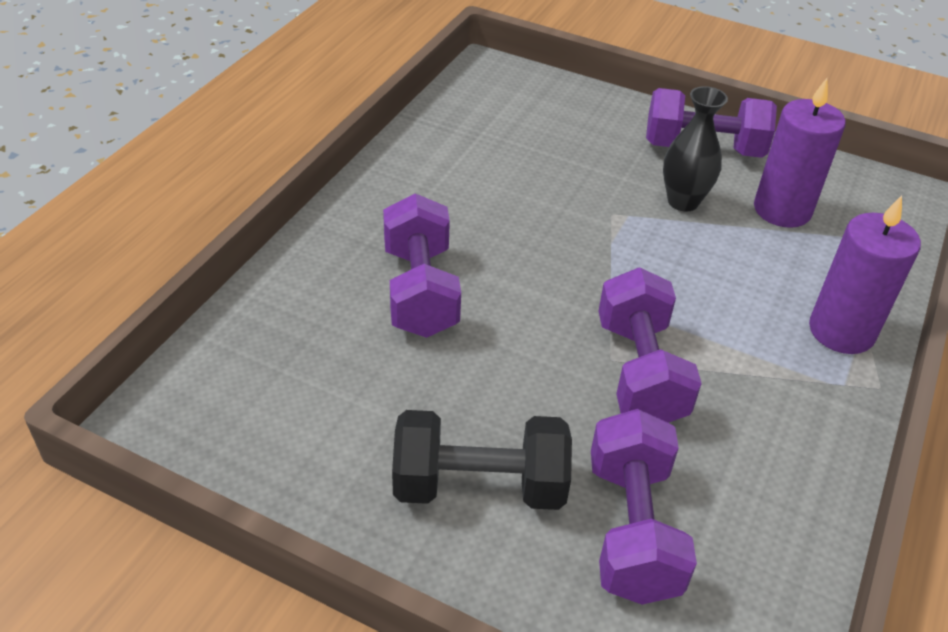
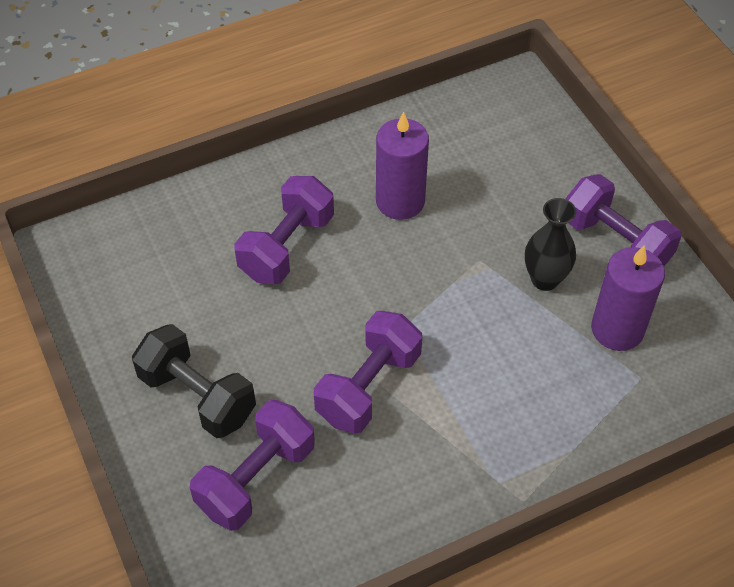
camera: 40 degrees right, 10 degrees up
purple candle [809,195,921,354] -> purple candle moved to [376,112,429,220]

